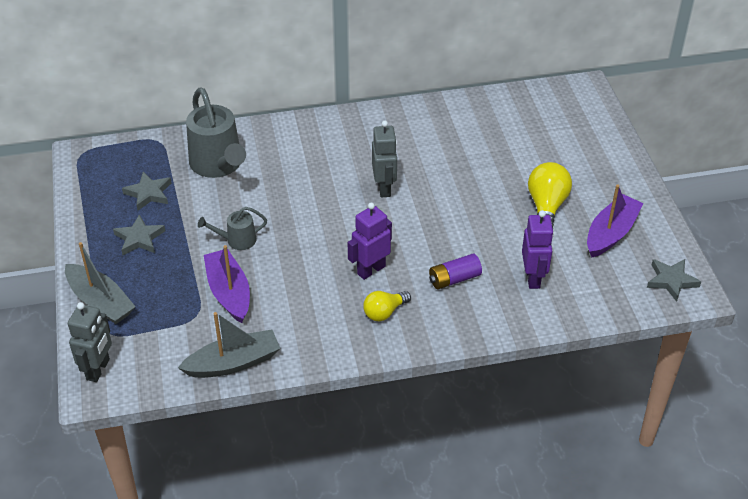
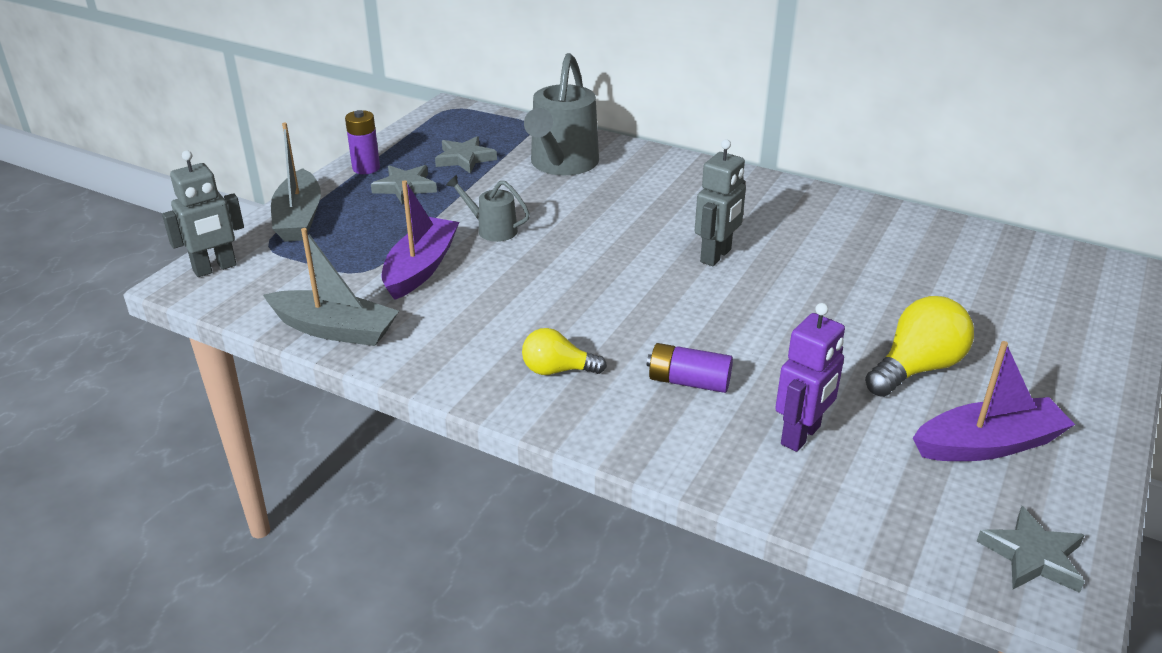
camera: 40 degrees right, 10 degrees down
purple robot [348,202,392,280] -> none
none -> purple battery [345,110,380,174]

